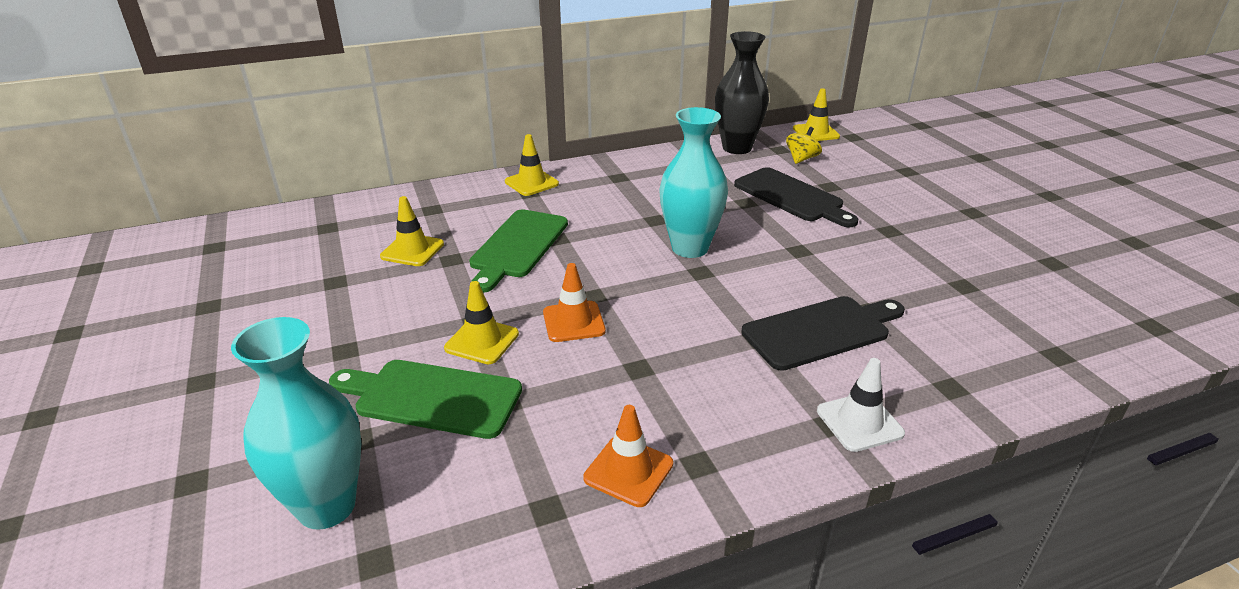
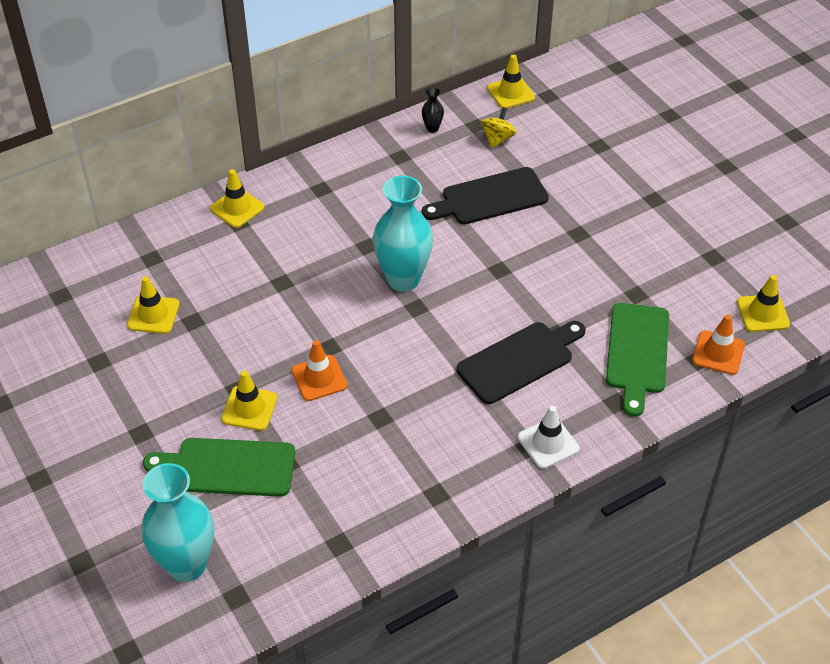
camera: 10 degrees left, 15 degrees up
green cutting board [469,209,568,293] -> green cutting board moved to [606,303,669,417]
orange traffic cone [583,405,673,507] -> orange traffic cone moved to [692,315,745,375]
black vase [715,31,769,154] -> black vase [422,87,444,133], size x0.42
black cutting board [734,167,858,227] -> black cutting board turned 120 degrees clockwise [422,167,549,224]
none -> yellow traffic cone [737,275,790,332]

